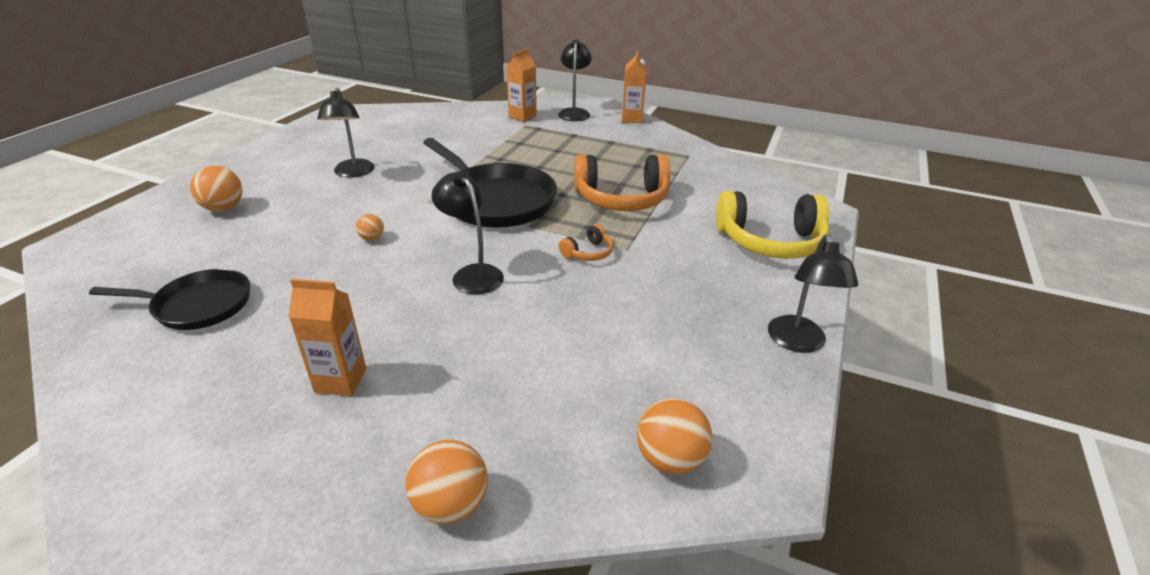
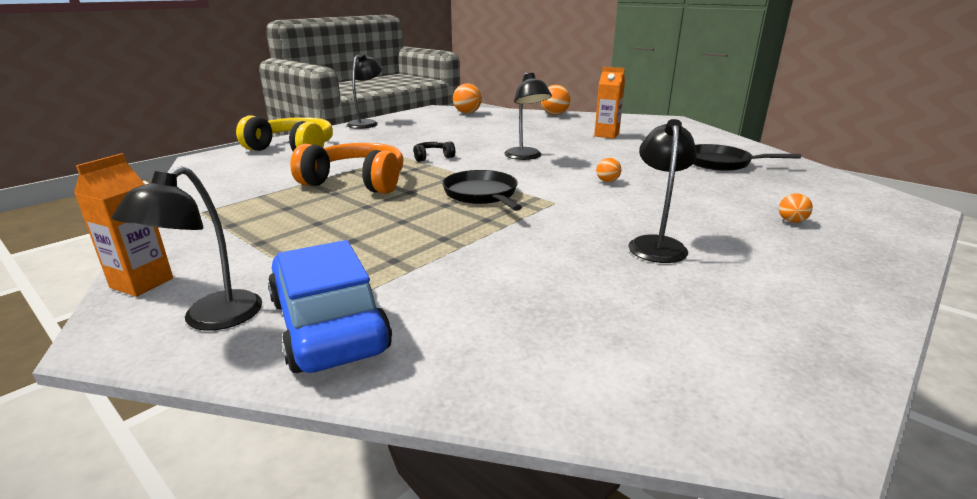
camera: 160 degrees left, 10 degrees down
orange ball [190,166,242,212] -> orange ball [779,193,813,223], size x0.55
black pan [423,138,557,228] -> black pan [442,170,522,211], size x0.61
orange carton [506,49,537,122] -> blue car [268,240,392,373]
orange headphones [559,224,614,261] -> black headphones [413,141,455,162]

